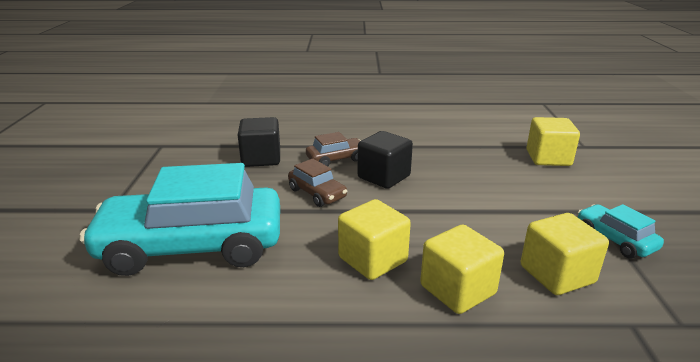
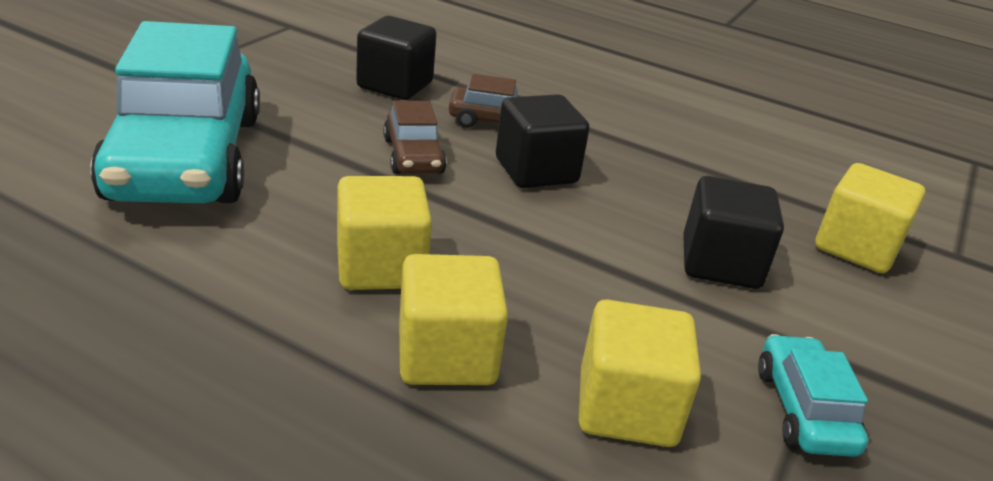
camera: 25 degrees right, 5 degrees up
turquoise car [79,163,280,276] -> turquoise car turned 120 degrees counterclockwise [90,21,260,203]
none -> black cube [683,176,784,289]

